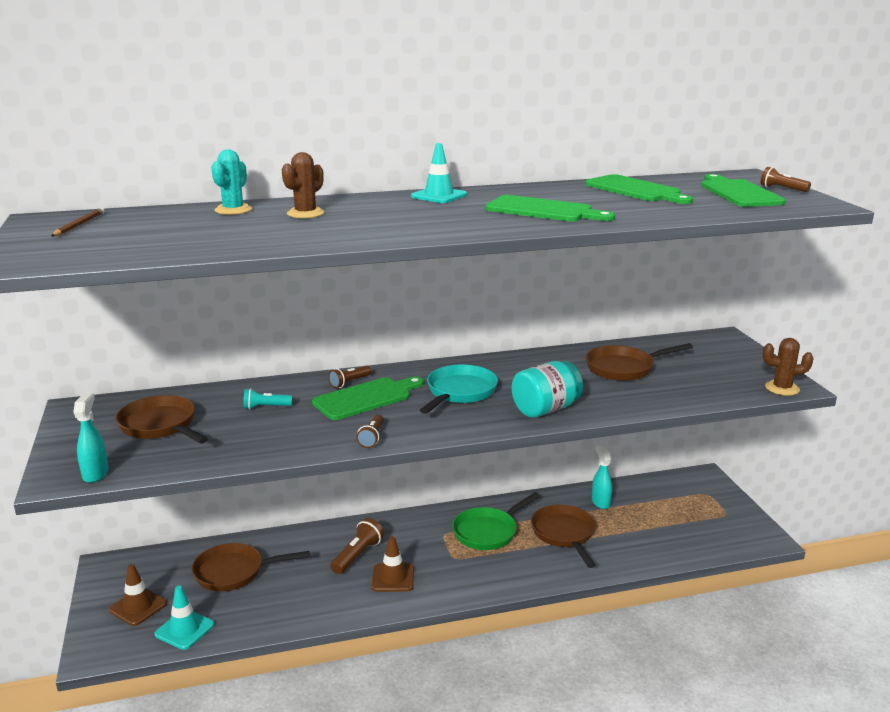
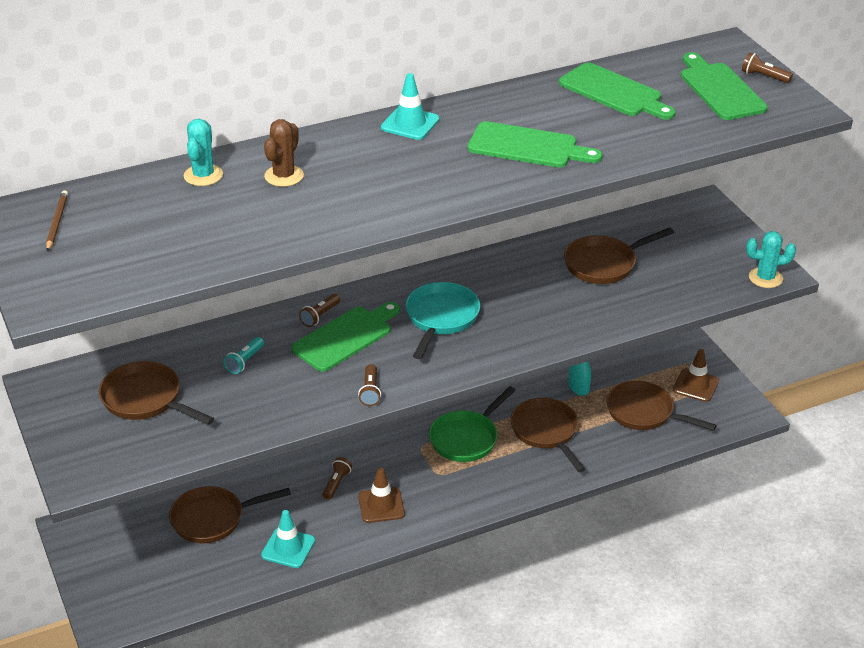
camera: 10 degrees left, 15 degrees up
turquoise spray bottle [73,393,109,483] -> none
brown traffic cone [109,564,167,626] -> brown traffic cone moved to [673,349,719,402]
turquoise traffic cone [154,586,214,650] -> turquoise traffic cone moved to [261,510,315,568]
turquoise flashlight [244,388,292,409] -> turquoise flashlight turned 45 degrees counterclockwise [224,337,264,374]
brown flashlight [330,518,384,574] -> brown flashlight [323,457,352,500], size x0.65
turquoise jar [512,361,583,418] -> none
brown cactus [763,338,814,396] -> turquoise cactus [746,231,796,288]
none -> brown pan [607,381,717,431]

